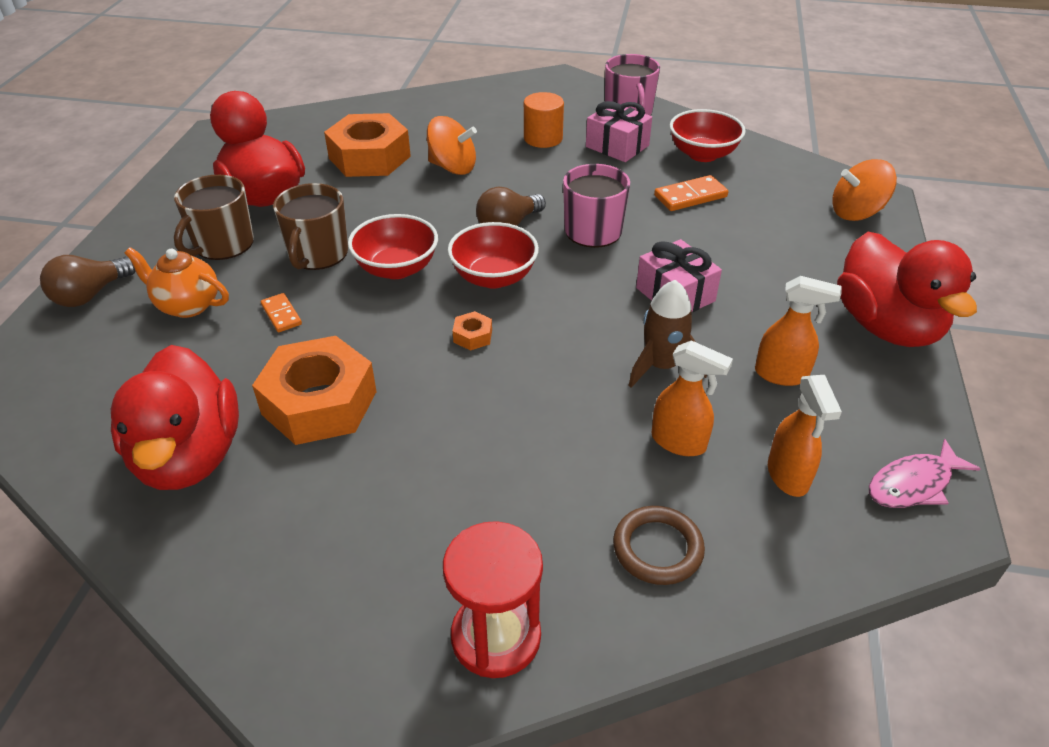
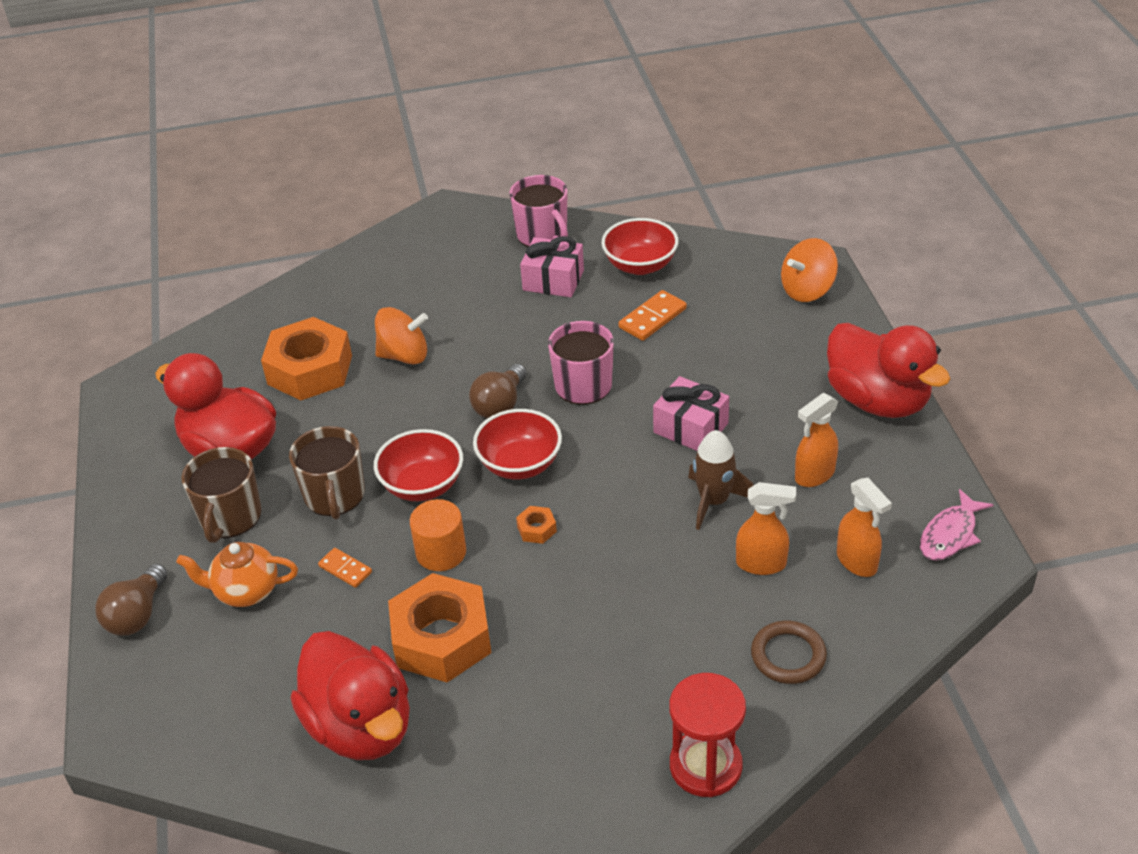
camera: 20 degrees left, 0 degrees up
orange cylinder [524,92,564,148] -> orange cylinder moved to [410,499,466,571]
orange spray bottle [755,276,841,386] -> orange spray bottle turned 150 degrees clockwise [795,393,838,487]

